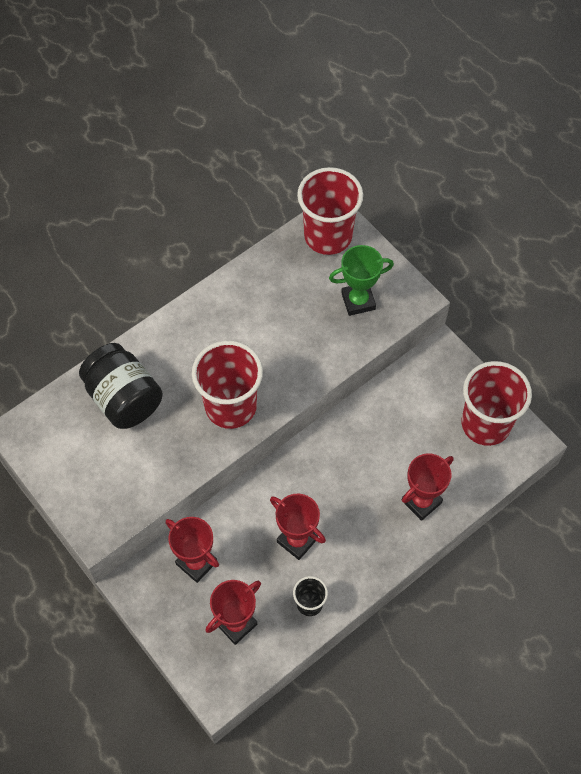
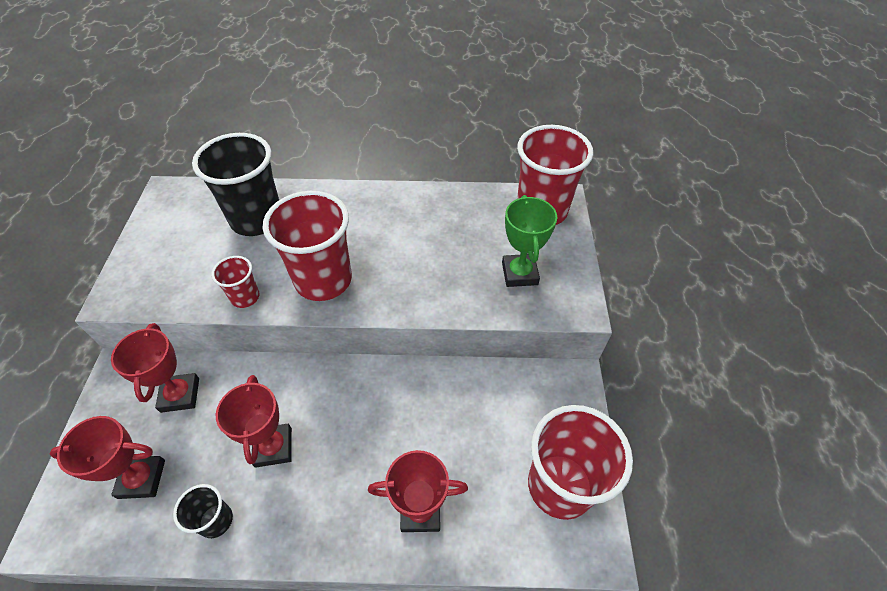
camera: 40 degrees right, 10 degrees down
black jar [79,343,163,429] -> black cup [192,133,279,236]
green trophy [329,245,394,316] -> green trophy turned 60 degrees clockwise [502,195,557,287]
none -> red cup [211,256,260,308]

